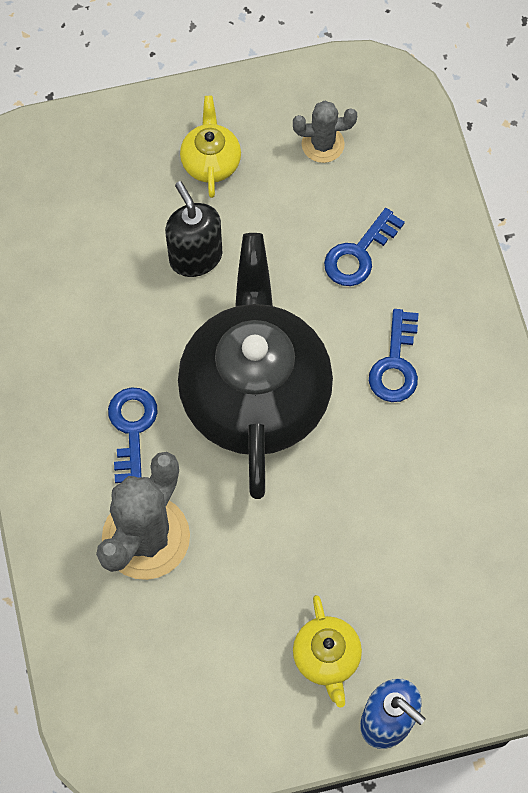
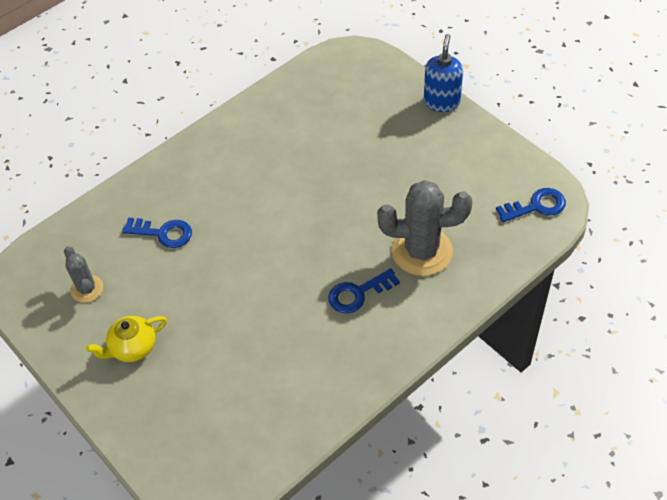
camera: 115 degrees left, 15 degrees down
black soap dispenser [165,181,222,277] -> none
black teapot [178,233,333,499] -> none
yellow teapot [293,595,362,708] -> none
blue key [369,309,419,402] -> blue key moved to [496,188,566,222]

